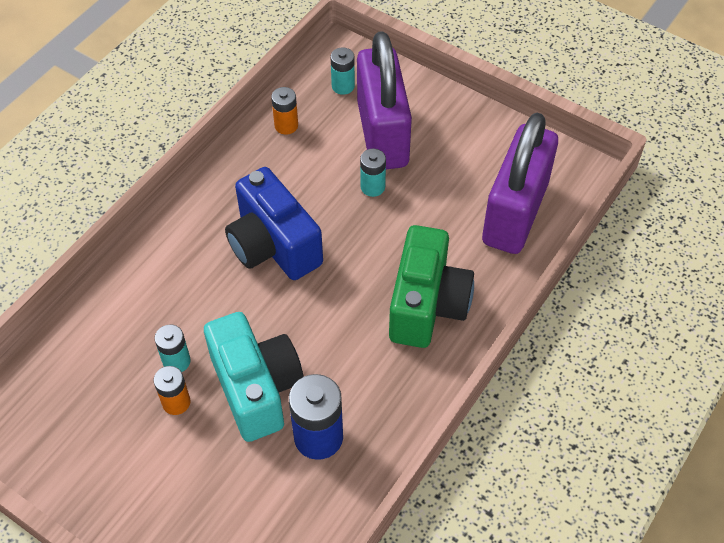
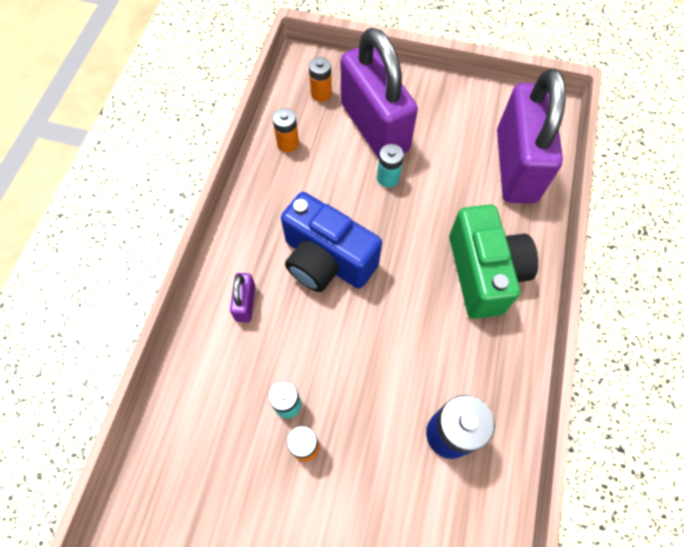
camera: 20 degrees left, 10 degrees up
turquoise camera [204,312,304,442] -> none
turquoise battery [330,47,355,95] -> orange battery [309,57,332,102]
none -> purple padlock [230,273,256,322]

